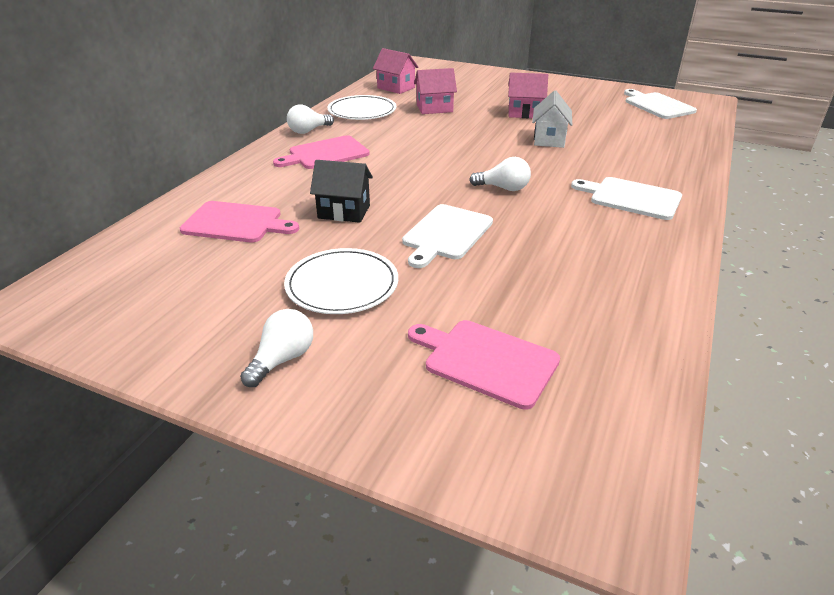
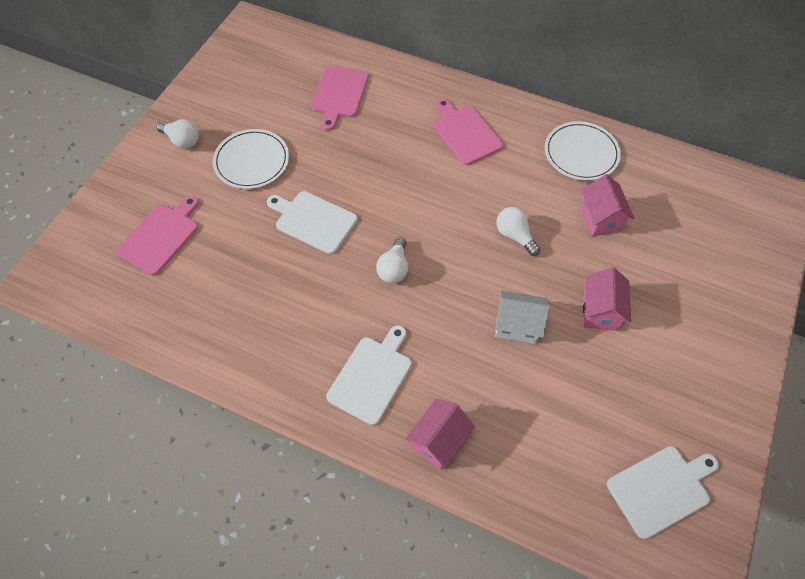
camera: 90 degrees right, 25 degrees up
white light bulb [287,104,334,134] -> white light bulb moved to [496,207,540,256]
black house [310,160,373,223] -> none
pink house [373,48,418,94] -> pink house moved to [405,399,475,470]

